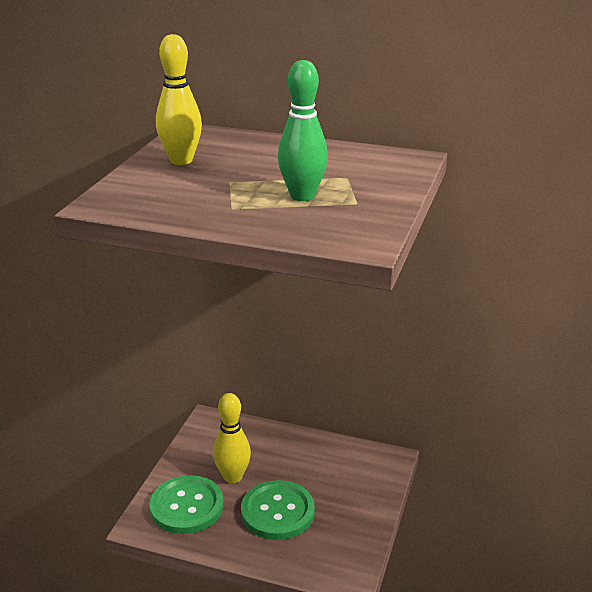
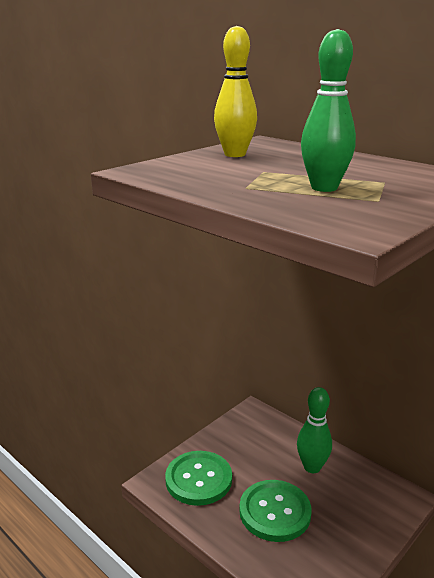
camera: 25 degrees right, 5 degrees down
yellow bowling pin [213,393,251,484] -> none
none -> green bowling pin [297,387,332,473]

